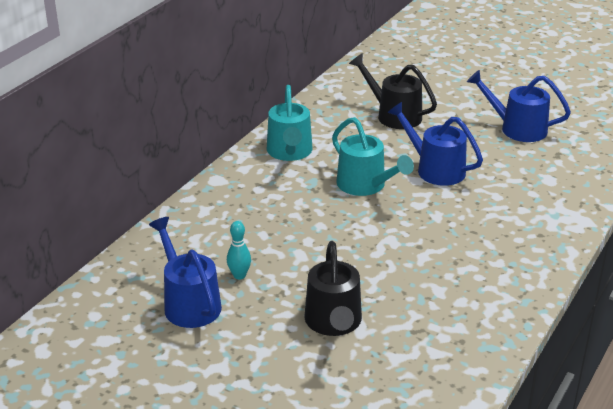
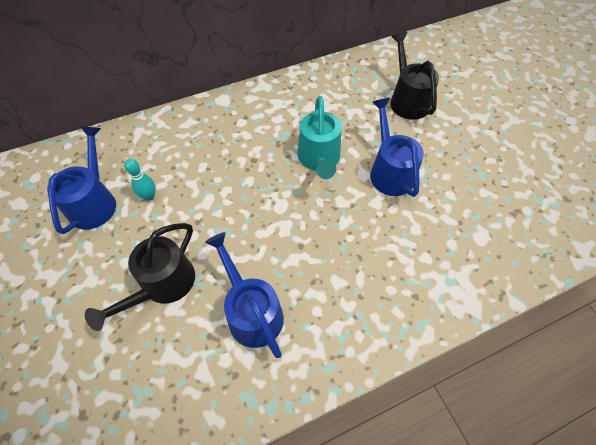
camera: 35 degrees right, 25 degrees up
turquoise watering can [267,85,313,161] -> none
blue watering can [467,70,571,142] -> blue watering can moved to [205,232,284,358]

